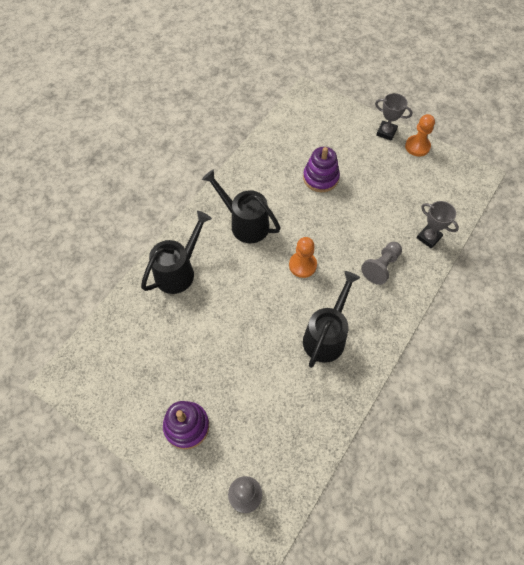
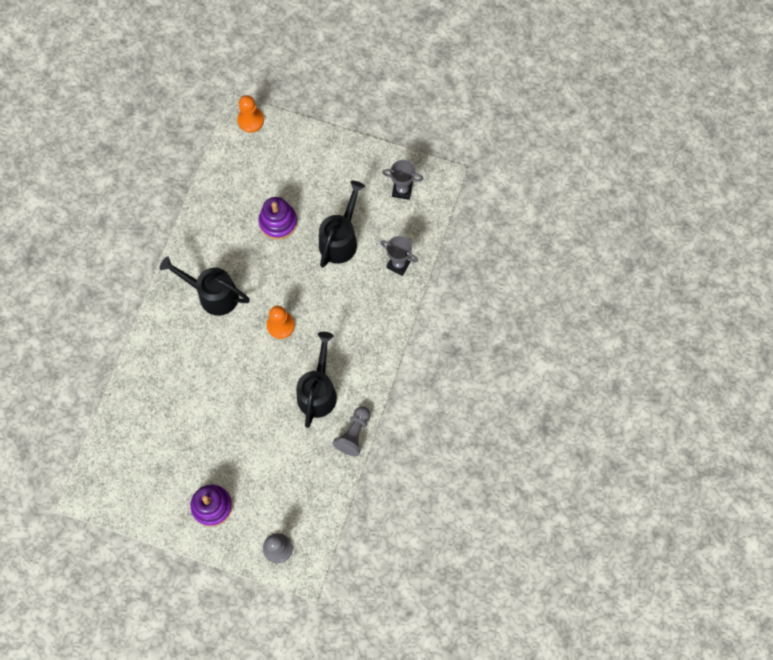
camera: 15 degrees left, 10 degrees up
black watering can [141,211,212,294] -> black watering can moved to [319,181,365,268]
grey pawn [361,242,402,285] -> grey pawn moved to [333,407,370,456]
grey trophy [375,93,412,141] -> grey trophy moved to [382,160,423,200]
orange pawn [405,114,435,157] -> orange pawn moved to [237,95,264,133]

